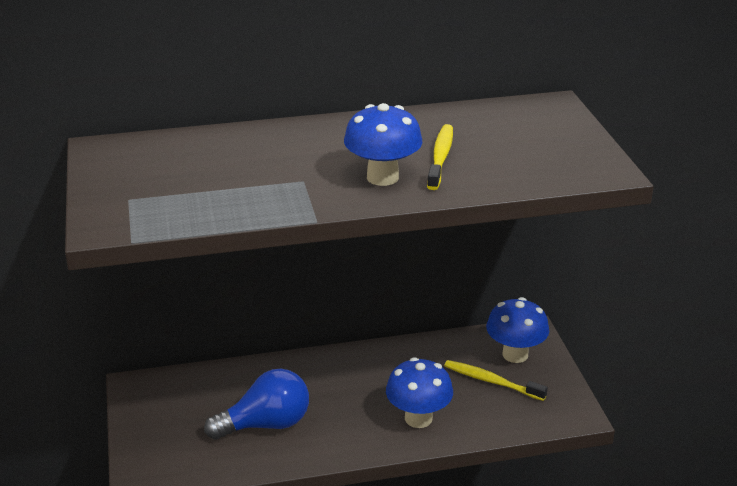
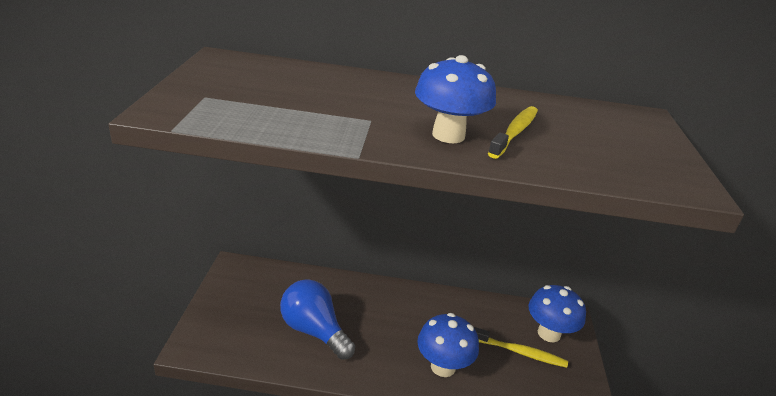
camera: 15 degrees right, 0 degrees up
blue light bulb [204,369,309,440] -> blue light bulb turned 135 degrees counterclockwise [280,279,355,360]
yellow toothbrush [444,360,548,401] -> yellow toothbrush turned 150 degrees clockwise [474,327,568,368]

